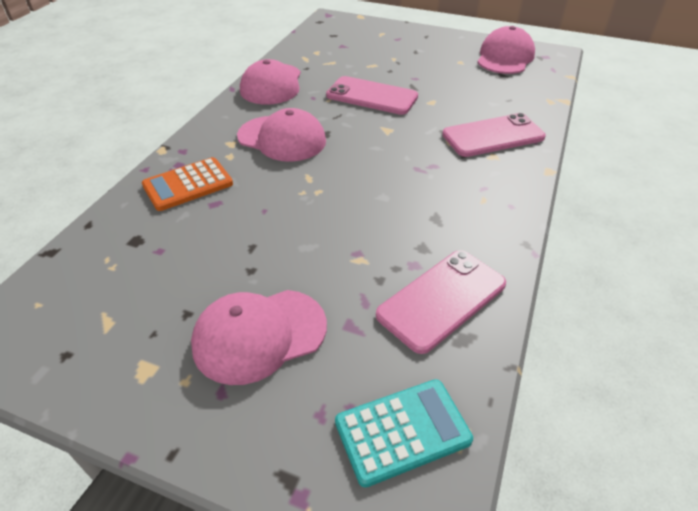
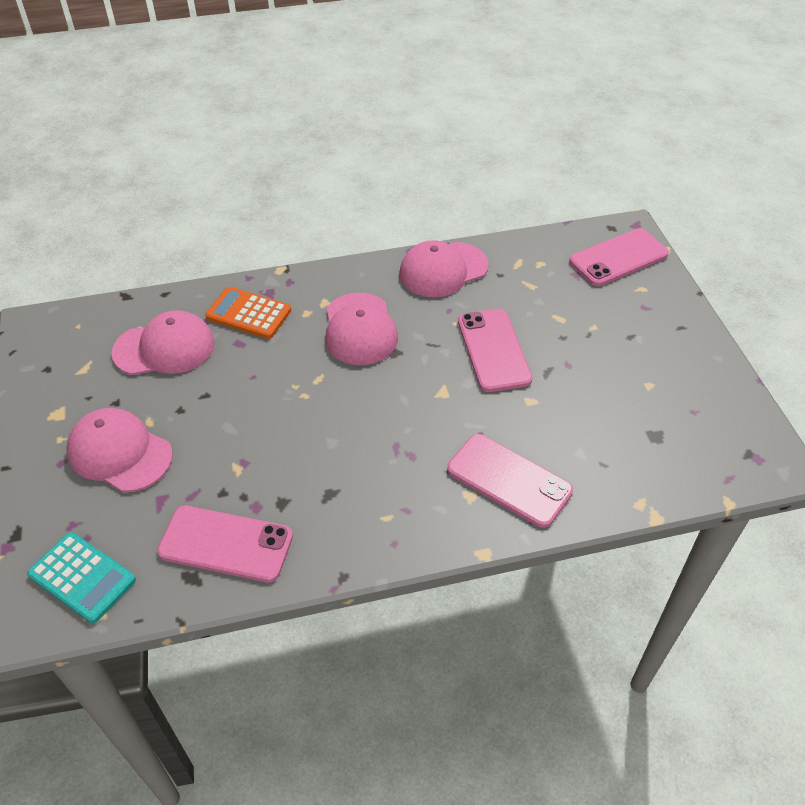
camera: 55 degrees right, 5 degrees up
pink cap [477,26,535,74] -> pink cap moved to [111,310,215,375]
none -> pink phone [569,228,669,286]

